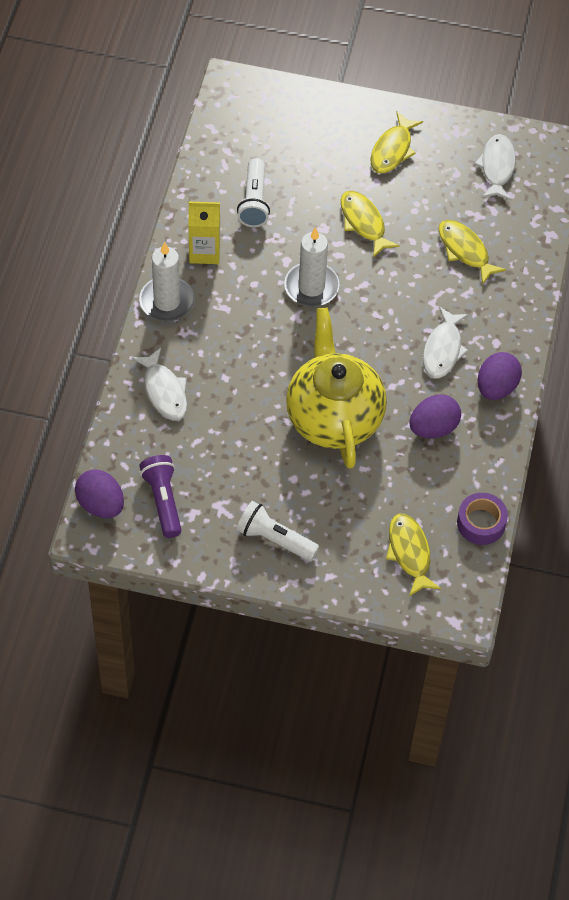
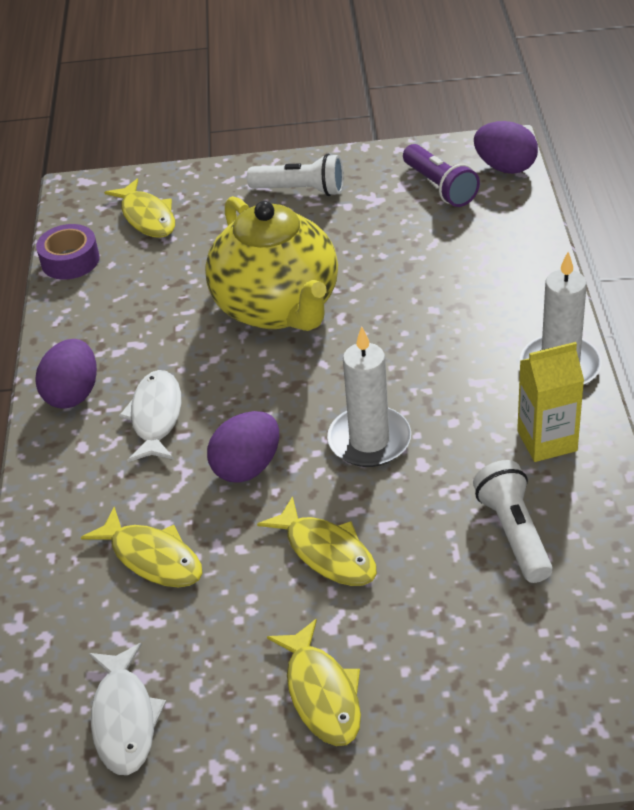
camera: 170 degrees right, 15 degrees down
white fish [132,348,187,421] -> none
yellow fish [370,112,423,174] -> yellow fish turned 150 degrees clockwise [267,619,361,746]
purple egg [409,394,461,438] -> purple egg moved to [207,411,279,483]

